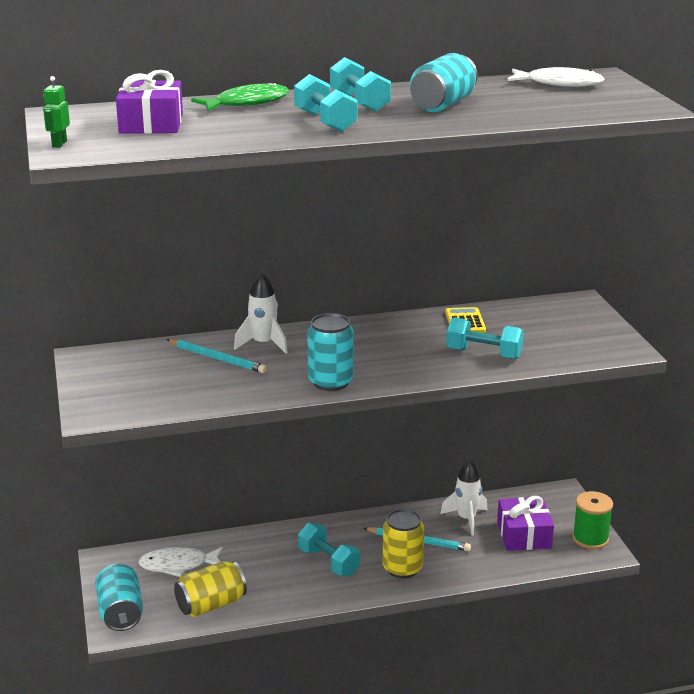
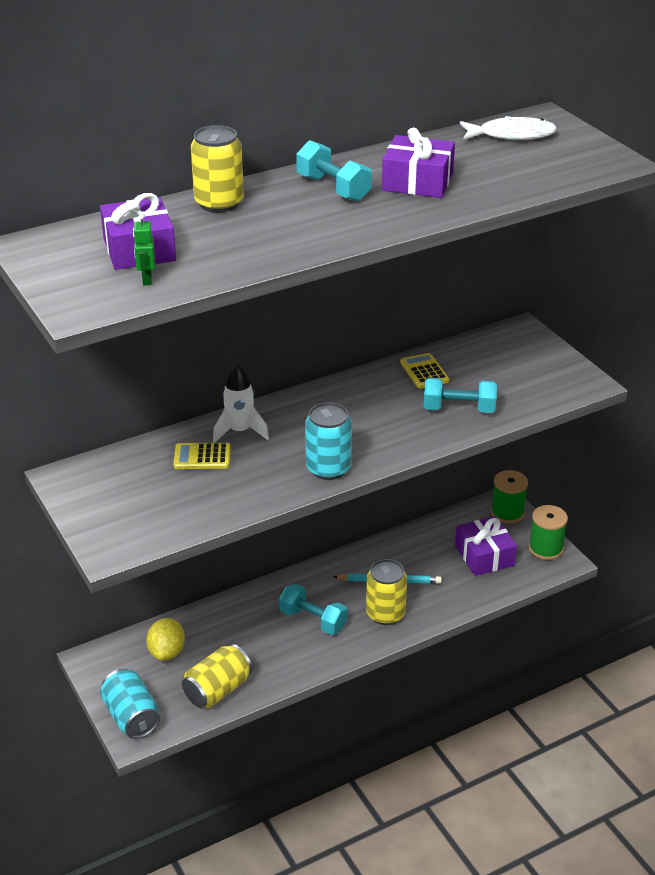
camera: 15 degrees left, 10 degrees up
green robot [43,76,70,148] -> green robot moved to [133,214,155,285]
white fish [138,547,223,577] -> yellow lemon [146,618,185,661]
turquoise pencil [166,339,267,373] -> yellow calculator [173,443,231,469]
green fish [191,82,289,111] -> yellow can [191,125,244,213]
turquoise dumbbell [294,74,358,132] -> none
turquoise can [410,53,478,112] -> purple gift [382,128,455,198]
white rocket [440,460,488,536] -> none
none -> green spool [491,470,528,523]

